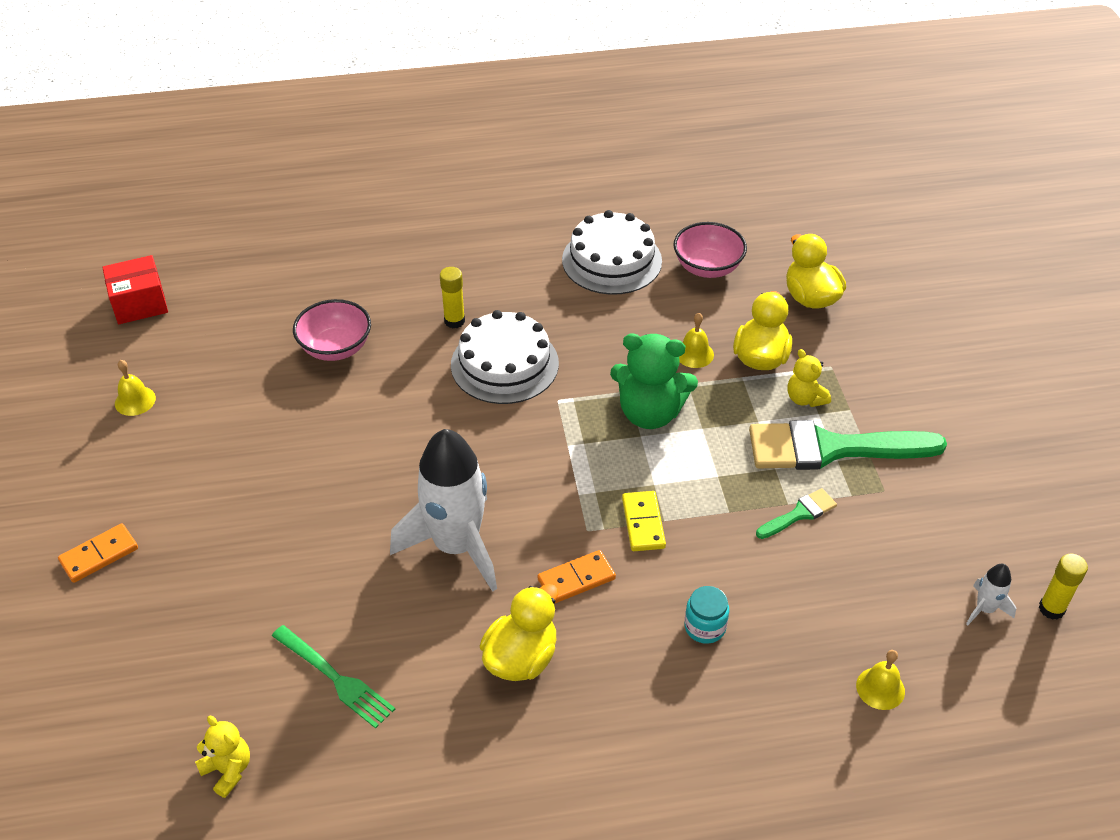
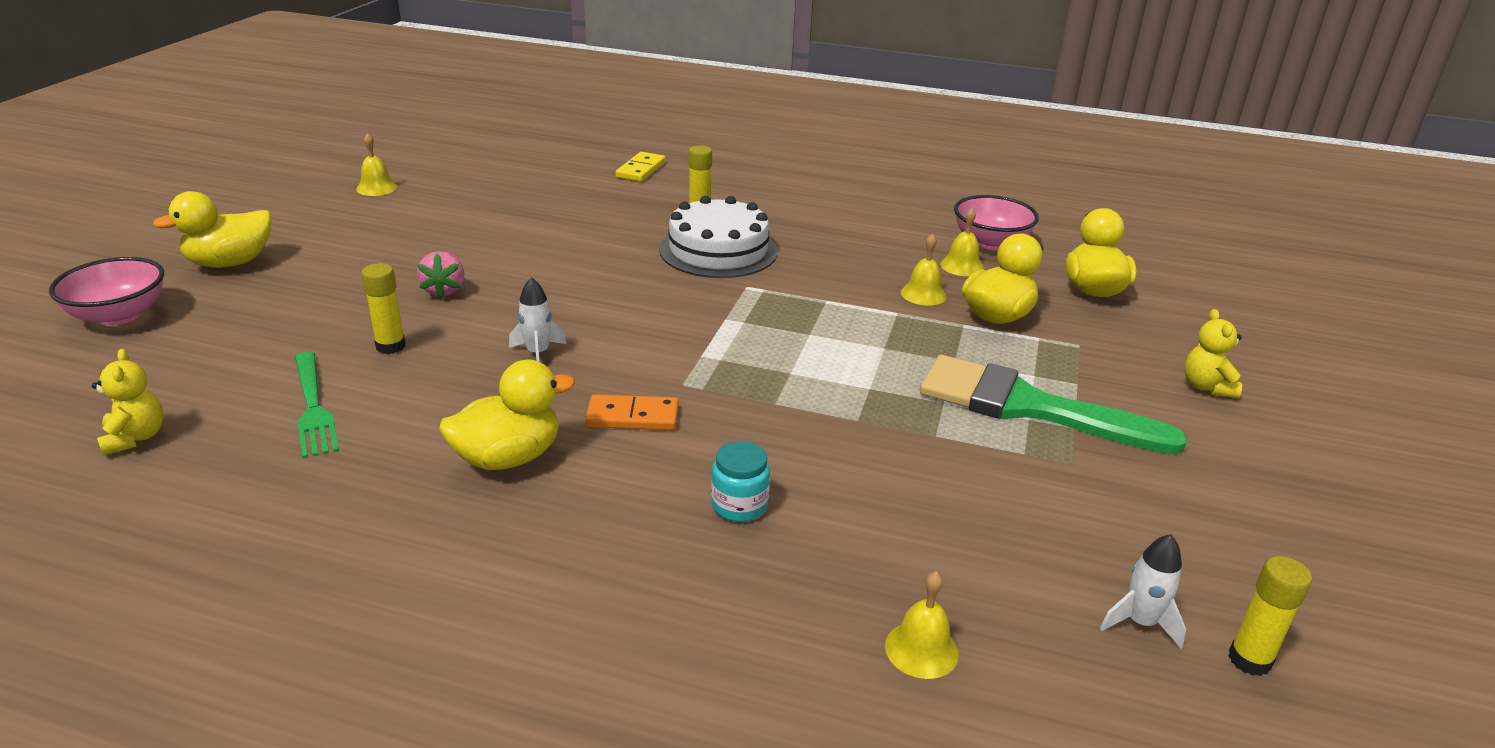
camera: 25 degrees right, 15 degrees down
orange domino [58,524,138,583] -> yellow duck [152,191,271,268]
red box [102,255,168,324] -> none
pink bowl [293,299,371,361] -> pink bowl moved to [49,257,164,326]
white rocket [390,429,497,592] -> white rocket [509,277,566,362], size x0.42
white cake [562,210,662,295] -> none
green teddy bear [610,334,698,429] -> none
yellow domino [622,491,666,551] -> yellow domino moved to [616,152,666,182]
green brush [756,488,837,539] -> none
yellow teddy bear [787,349,831,407] -> yellow teddy bear moved to [1185,309,1242,398]
none -> yellow glue stick [361,263,406,354]
none -> pink strawberry [417,251,464,299]
none -> yellow bell [940,208,984,276]

